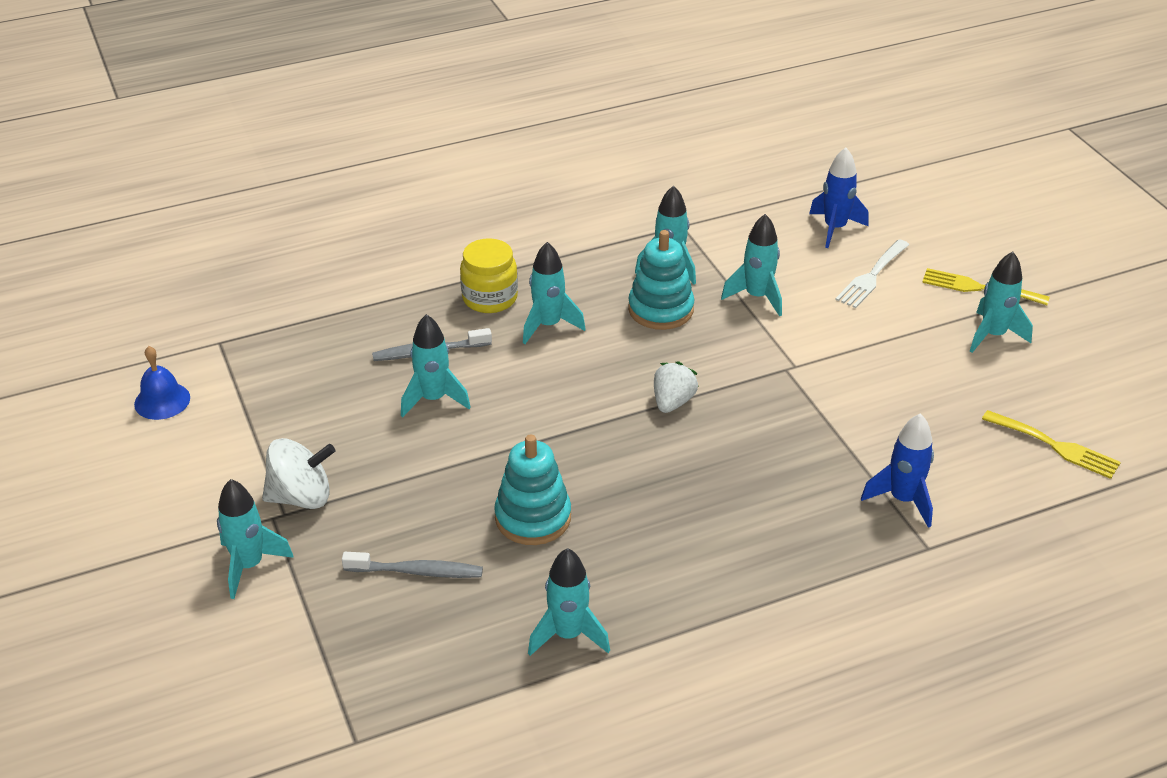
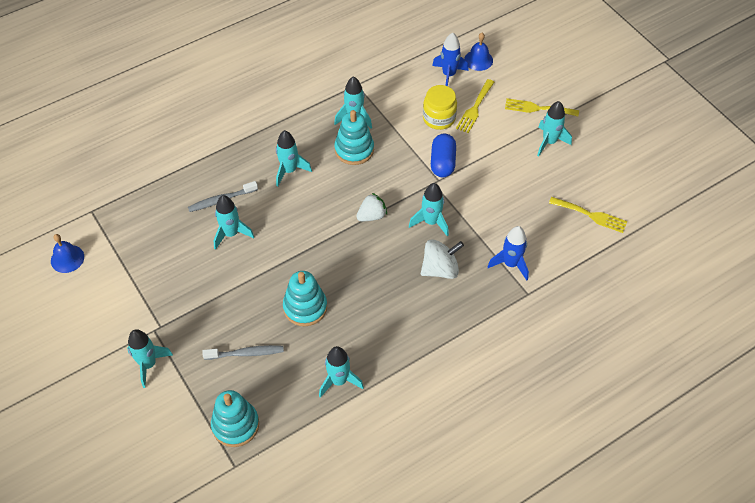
camera: 10 degrees left, 15 degrees up
white spinning top [262,438,335,509] -> white spinning top moved to [421,239,464,279]
yellow jar [460,238,518,313] -> yellow jar moved to [423,85,457,130]
white strawberry [654,361,699,413] -> white strawberry turned 45 degrees clockwise [356,193,387,221]
turquoise rocket [721,214,782,316] -> turquoise rocket moved to [409,183,449,236]
white fork [835,239,909,308] -> yellow fork [456,79,494,133]
none -> turquoise stacking toy [211,390,259,447]
none -> blue capsule [431,133,456,177]
none -> blue bell [464,33,493,71]

